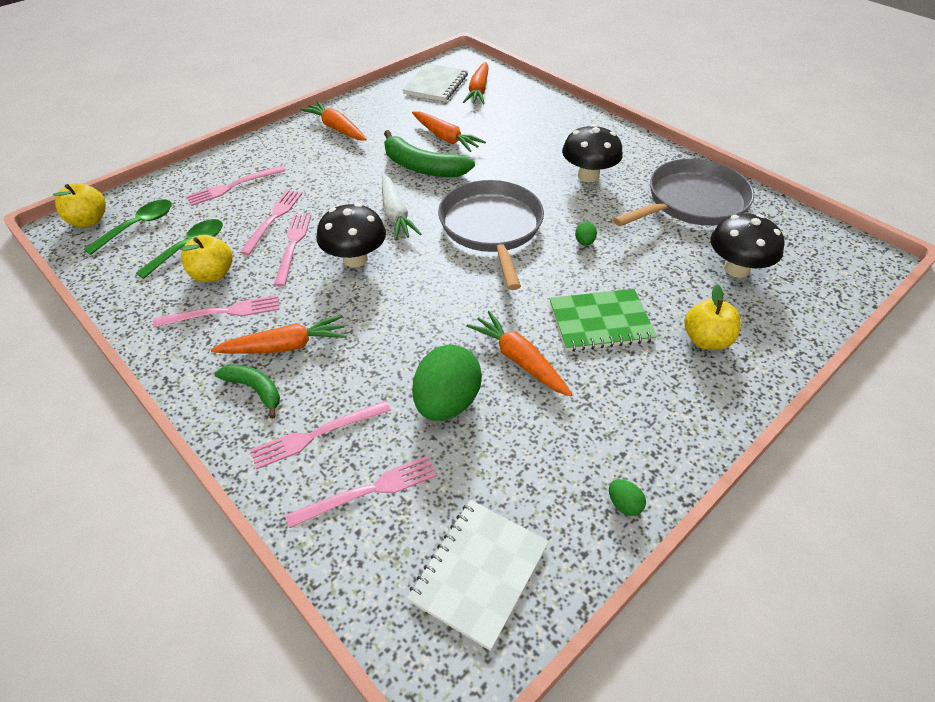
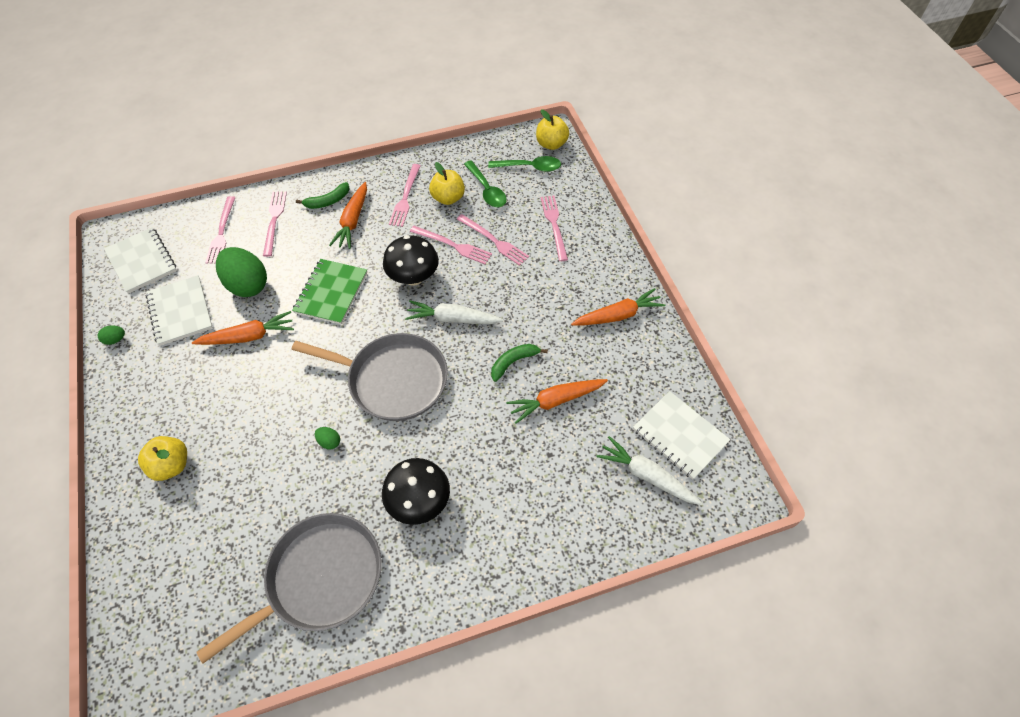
camera: 115 degrees right, 10 degrees up
green spoon [84,200,172,255] -> green spoon turned 60 degrees counterclockwise [488,156,561,172]
green banana [384,130,475,177] -> green banana [491,344,548,382], size x0.58
orange carrot [463,62,489,105] -> white carrot [596,436,703,505]
green notebook [549,289,657,352] -> green notebook moved to [292,259,367,325]
grey pan [613,159,754,226] -> grey pan turned 120 degrees counterclockwise [196,513,382,663]
black mushroom [711,213,784,278] -> none
none -> white notebook [146,275,213,346]

